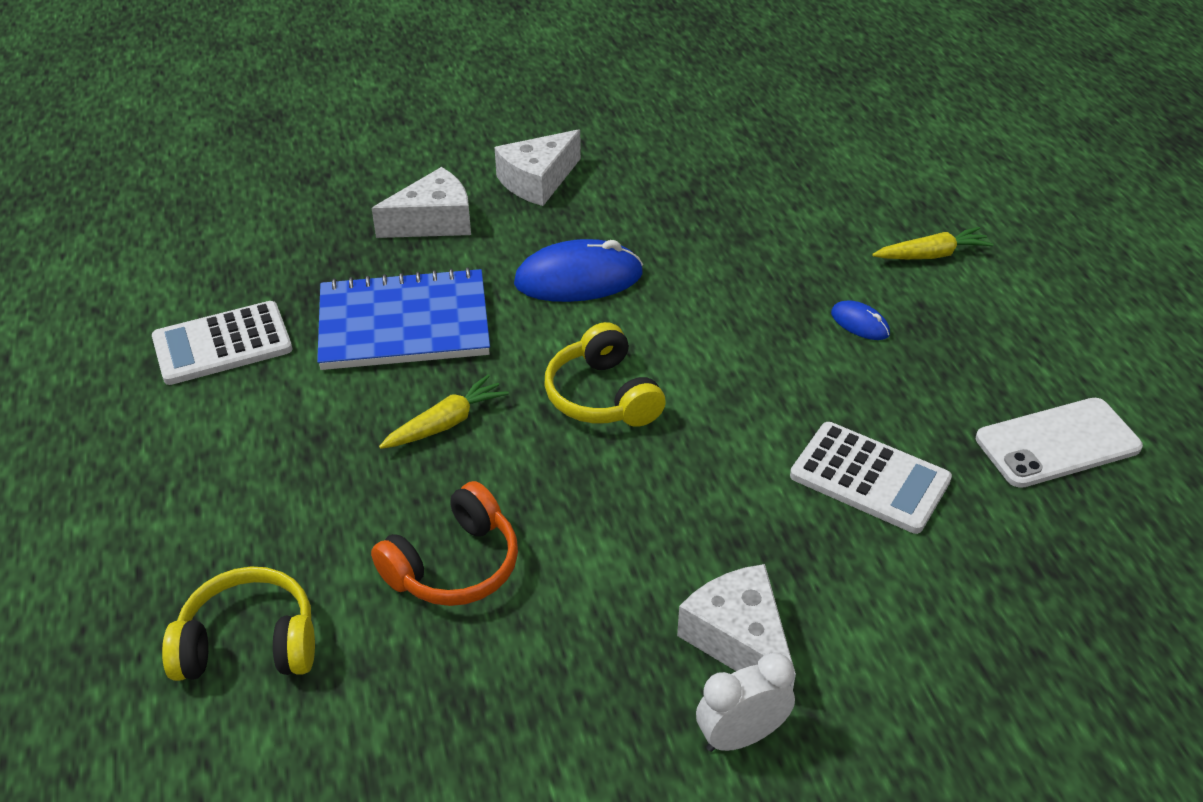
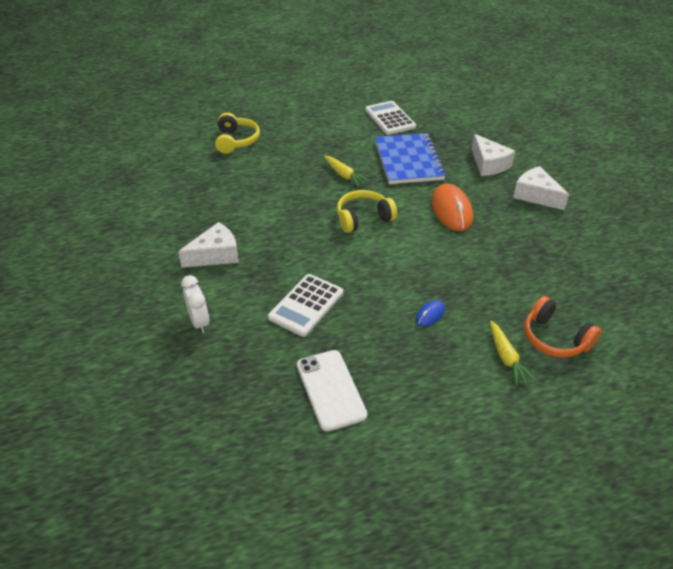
camera: 90 degrees right, 0 degrees up
orange headphones [371,481,518,606] -> orange headphones moved to [524,296,601,358]
blue mouse [514,239,643,302] -> orange mouse [431,184,473,231]
white clock [696,652,795,752] -> white clock moved to [181,275,210,333]

